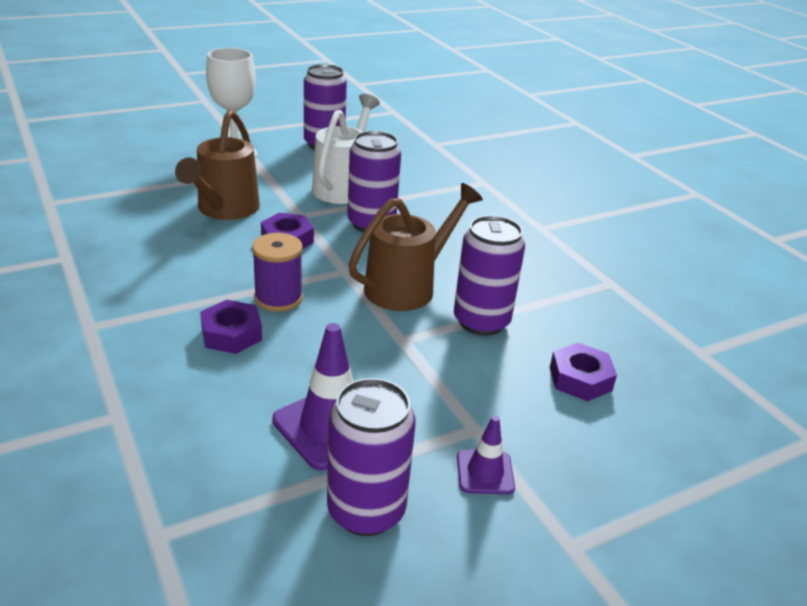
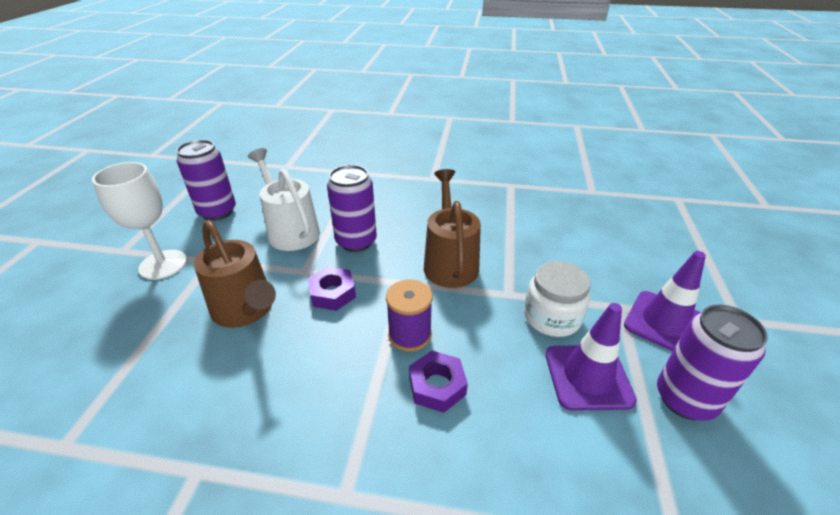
camera: 50 degrees left, 5 degrees up
purple can [454,215,525,336] -> none
purple traffic cone [457,415,515,495] -> purple traffic cone [624,251,706,351], size x1.75
purple nut [550,343,617,401] -> none
none -> white jar [524,261,591,337]

